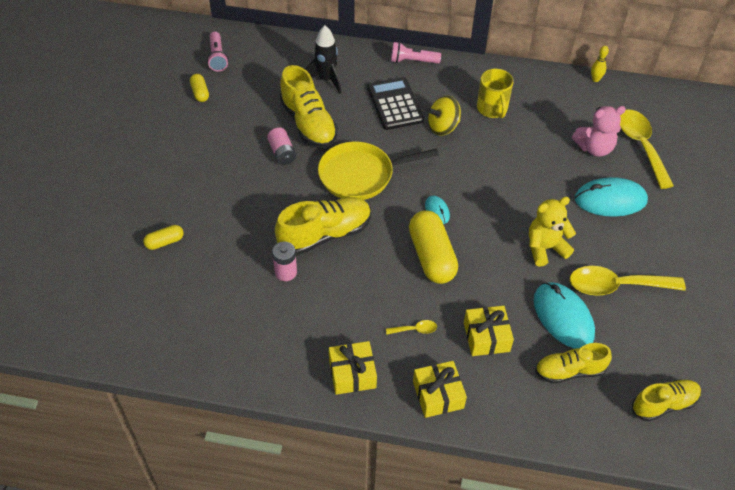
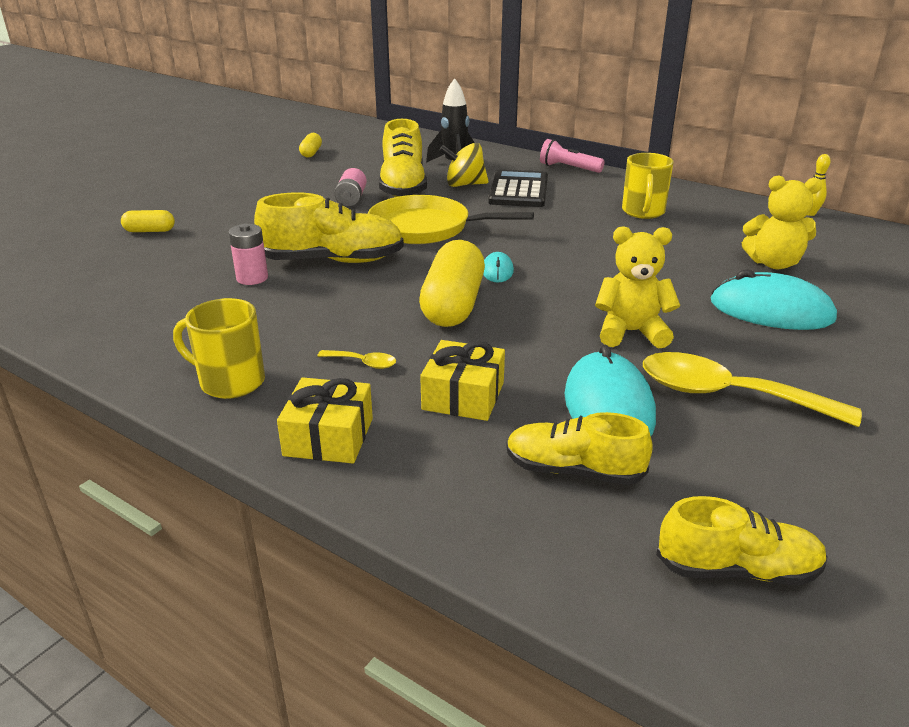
camera: 25 degrees right, 20 degrees down
pink flashlight [207,32,228,72] -> none
yellow gift [329,341,377,395] -> yellow mug [173,298,265,399]
yellow spinning top [427,95,461,136] -> yellow spinning top moved to [440,143,489,187]
pink teddy bear [572,106,626,157] -> yellow teddy bear [742,175,822,269]
yellow spoon [620,110,674,189] -> none

